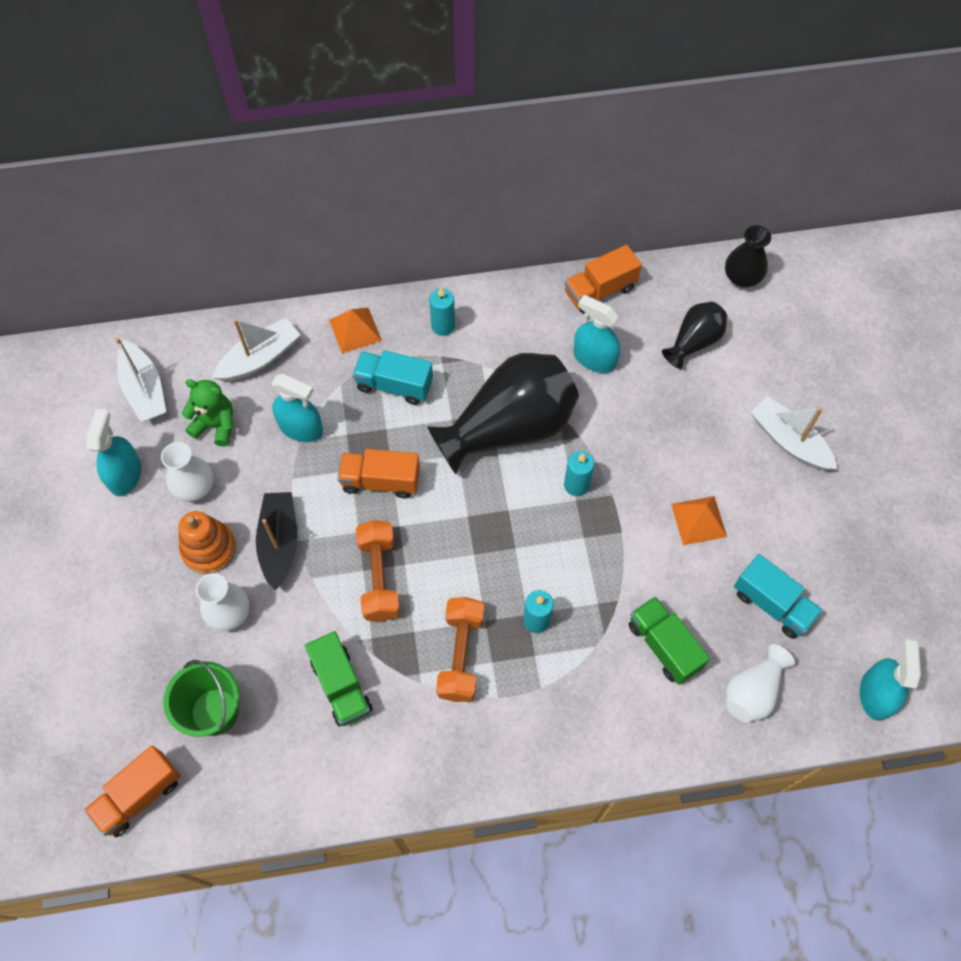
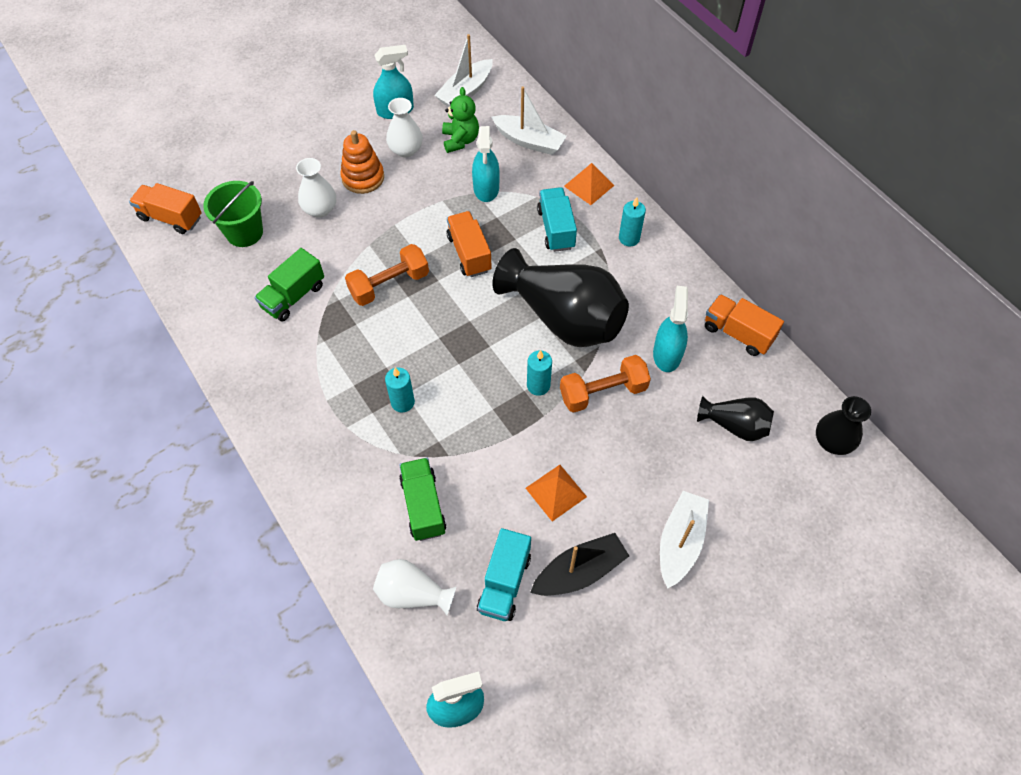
camera: 65 degrees right, 5 degrees down
black boat [256,492,298,591] -> black boat moved to [530,533,629,596]
orange dumbbell [436,597,484,702] -> orange dumbbell moved to [560,355,651,413]
green truck [628,596,710,685] -> green truck turned 45 degrees counterclockwise [399,458,446,541]

